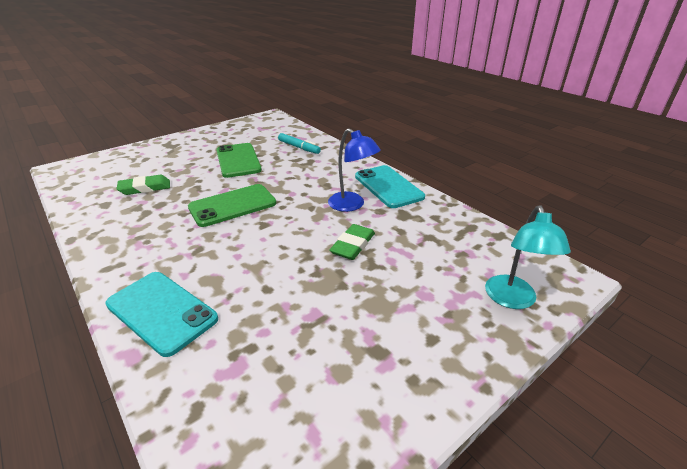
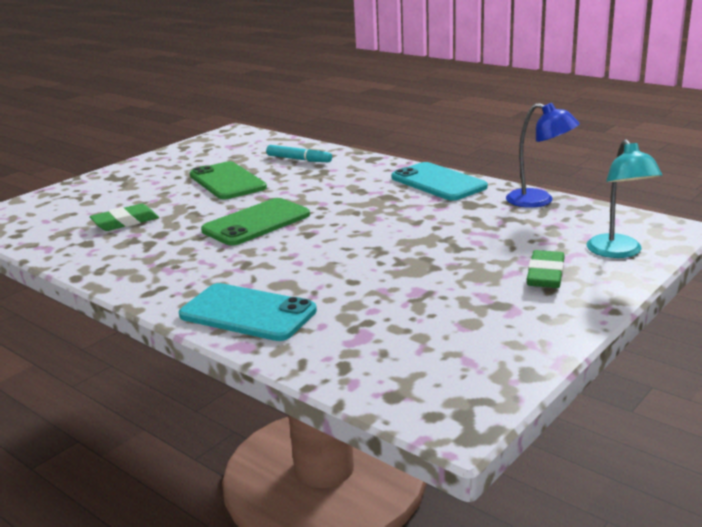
camera: 10 degrees left, 10 degrees down
blue lamp [328,128,381,212] -> blue lamp moved to [506,103,580,208]
green eraser [329,224,375,260] -> green eraser moved to [527,250,564,288]

